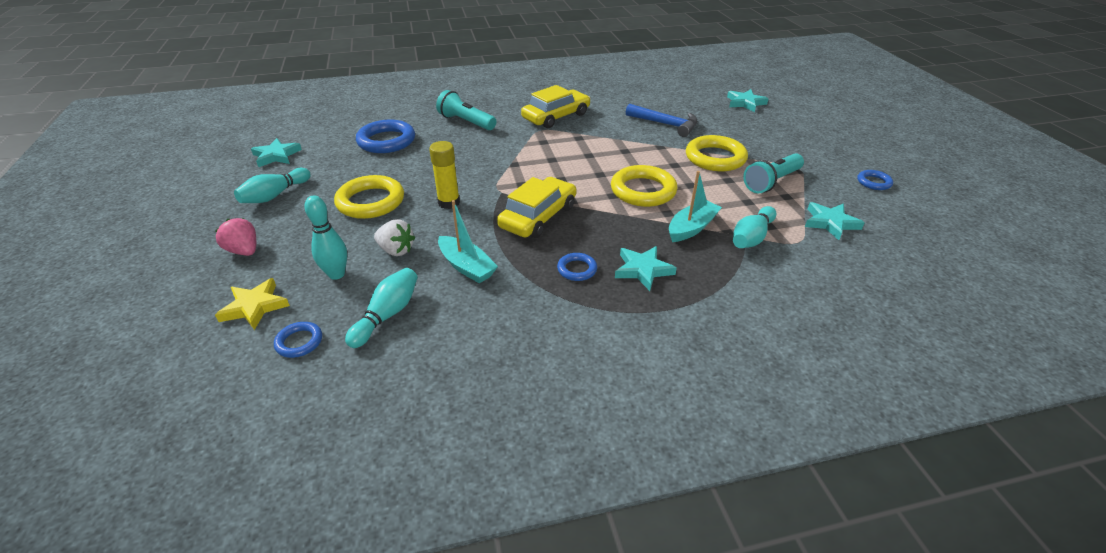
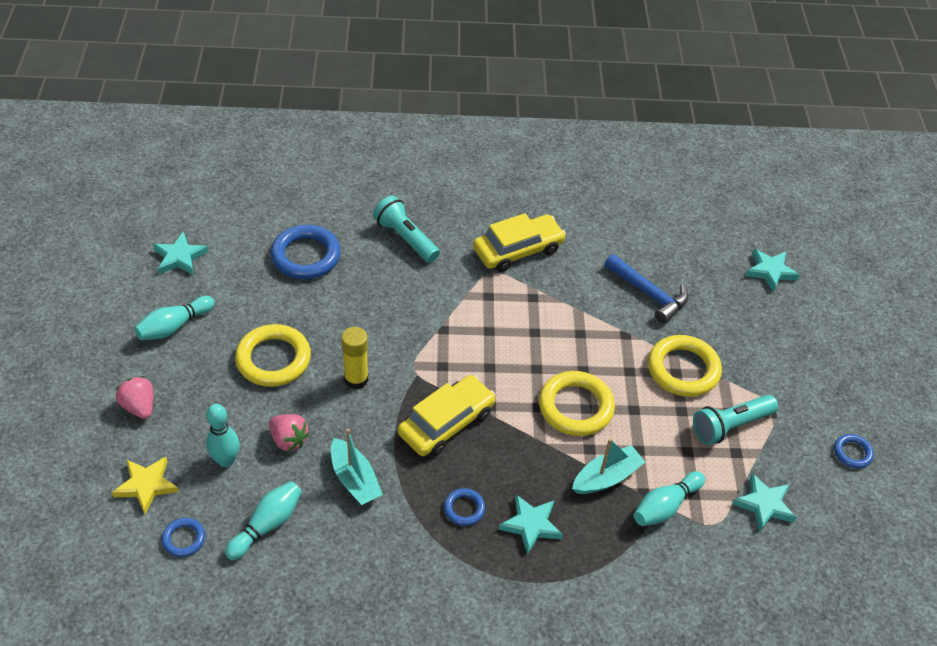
camera: 10 degrees right, 10 degrees up
white strawberry [374,219,415,256] -> pink strawberry [269,414,310,451]

